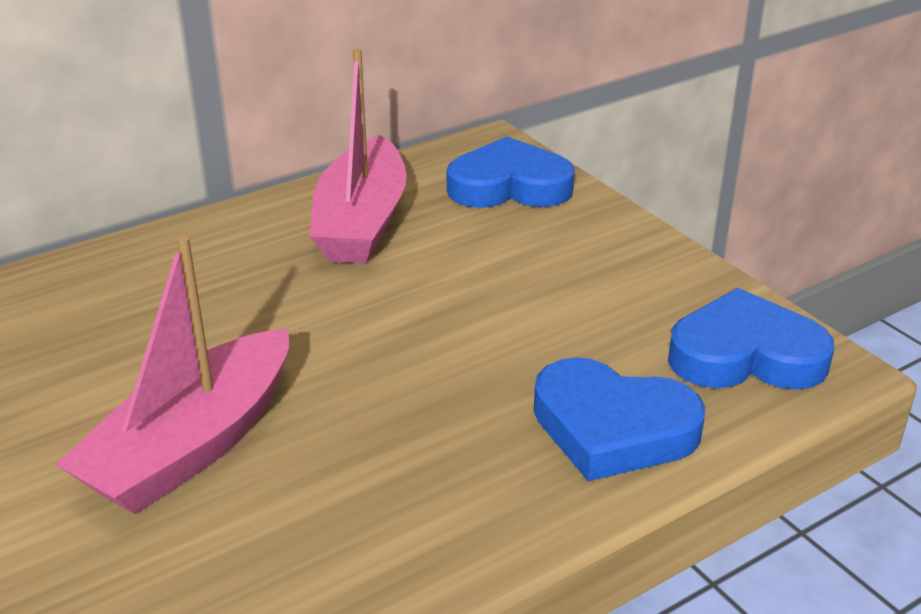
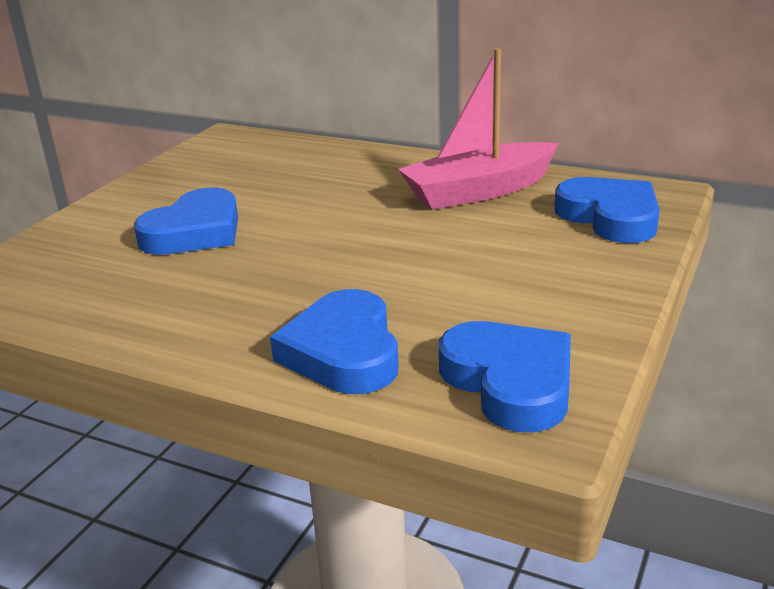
camera: 60 degrees right, 5 degrees down
pink boat [55,236,289,514] -> blue heart [134,188,238,255]

